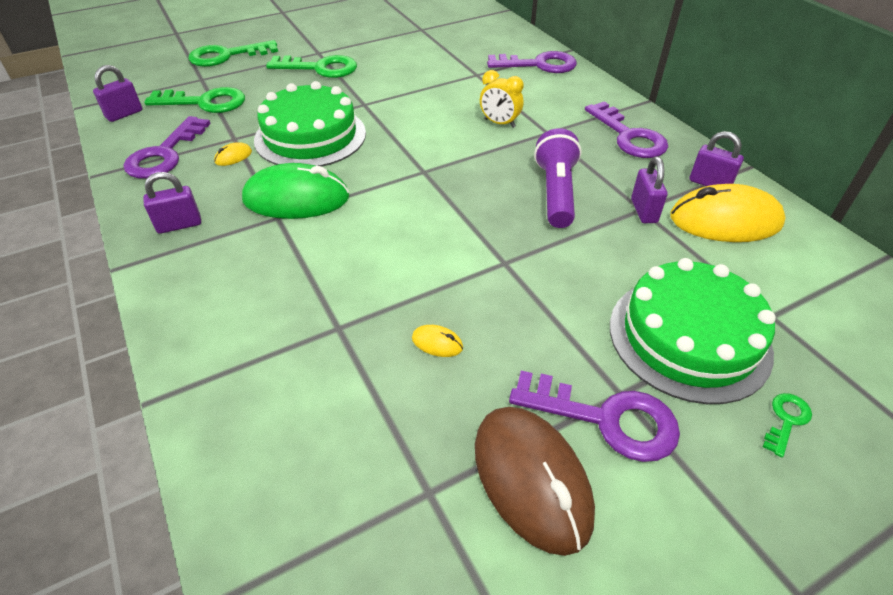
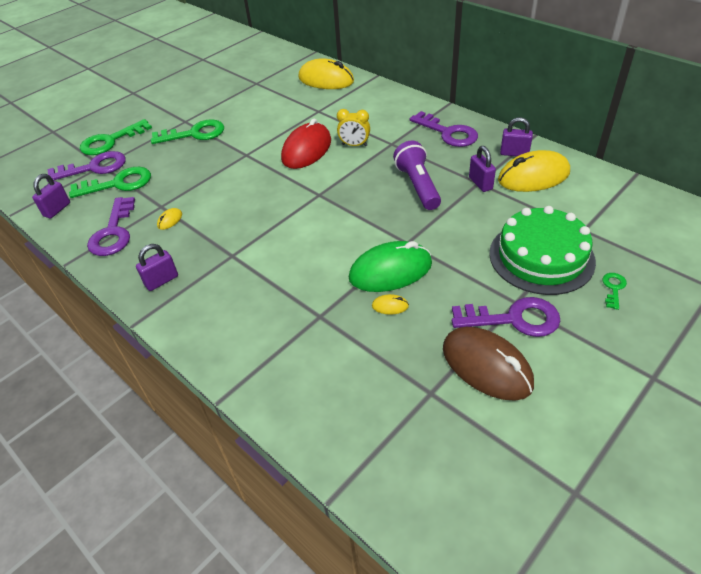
camera: 15 degrees left, 0 degrees up
green mouse [242,163,349,219] -> green mouse moved to [349,241,432,292]
green cake [254,81,366,167] -> none
purple key [487,51,577,73] -> purple key moved to [46,151,126,181]
none -> red mouse [281,118,331,169]
none -> yellow mouse [298,58,354,89]

